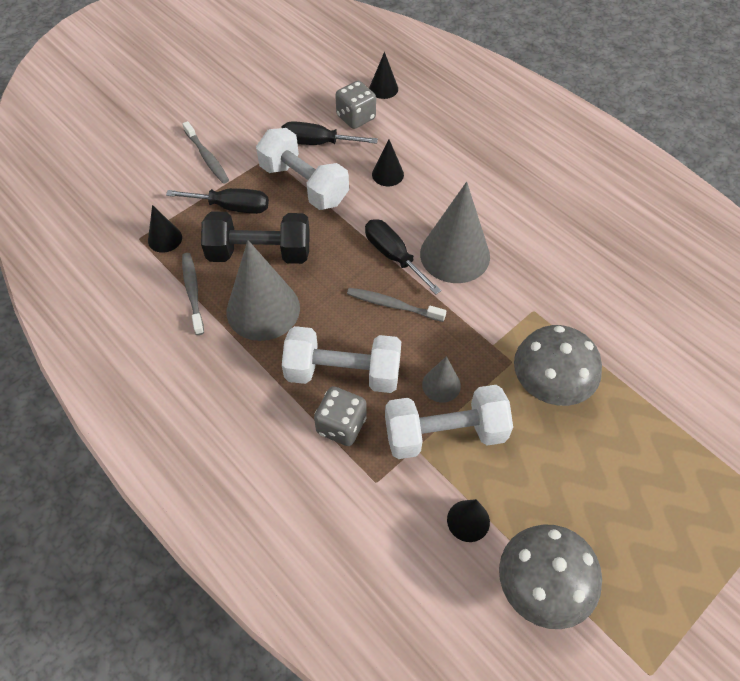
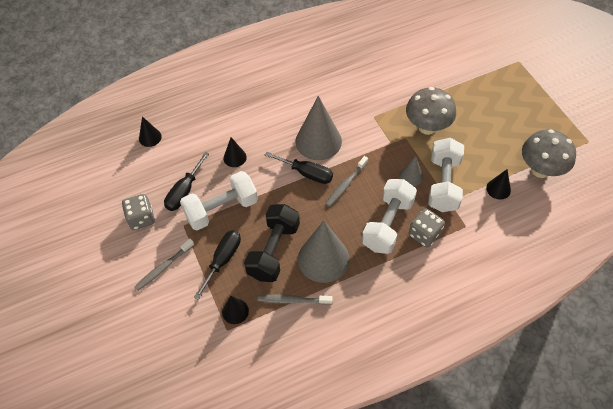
camera: 70 degrees left, 0 degrees up
grey toothbrush [182,121,229,184] -> grey toothbrush turned 150 degrees clockwise [135,239,194,291]
grey dice [335,81,376,129] -> grey dice moved to [122,194,155,230]
black screwdriver [365,219,442,294] -> black screwdriver turned 135 degrees counterclockwise [265,152,333,184]

